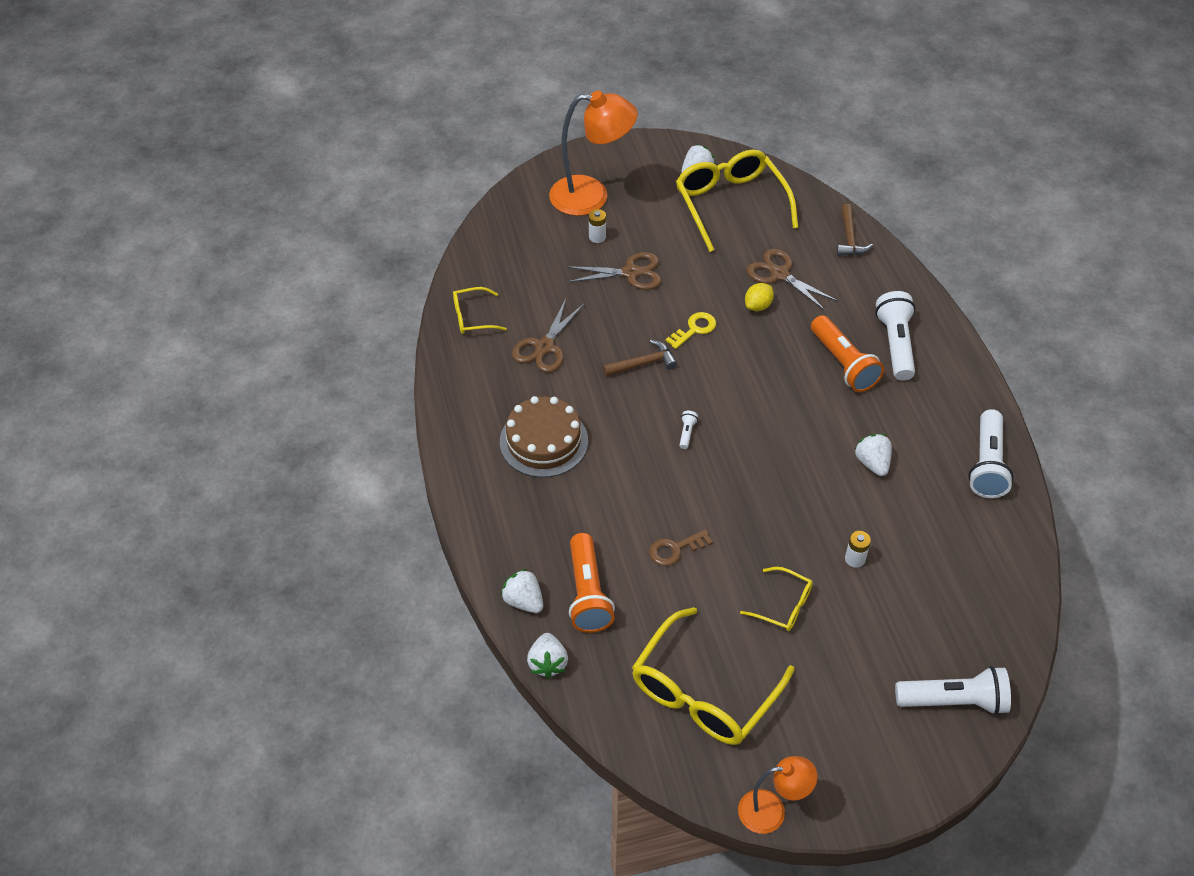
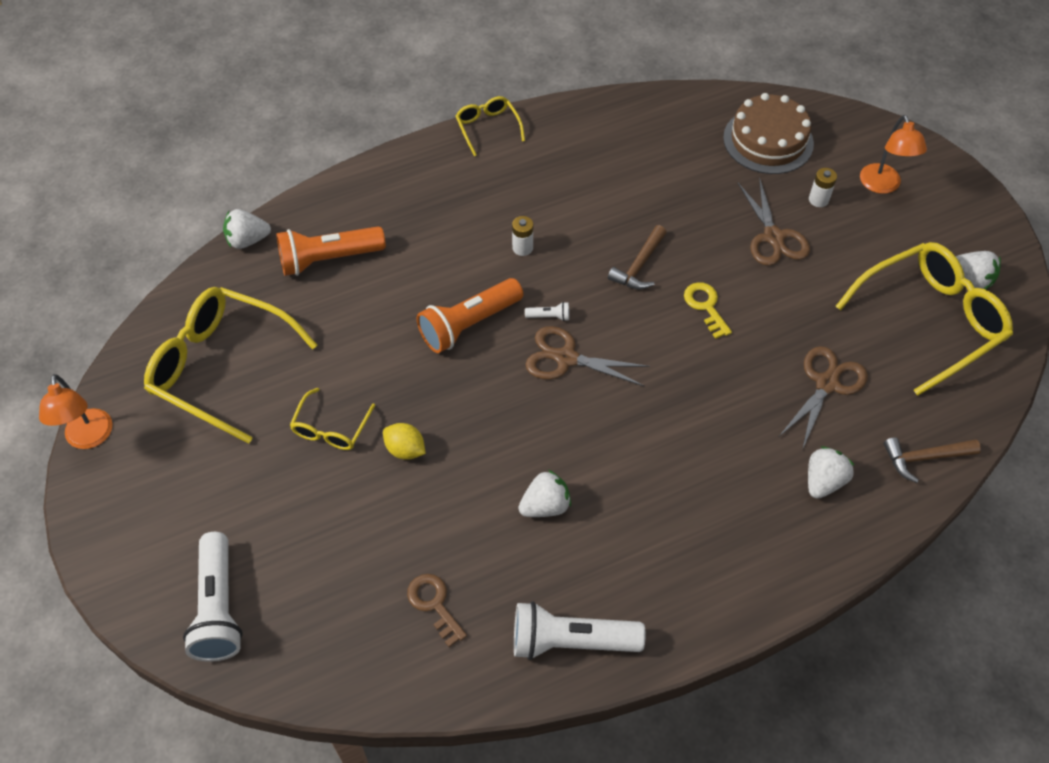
camera: 80 degrees right, 5 degrees up
yellow glasses [453,287,507,334] -> yellow glasses moved to [456,96,525,156]
brown cake [500,396,588,477] -> brown cake moved to [723,93,814,174]
white strawberry [501,569,543,613] -> white strawberry moved to [808,446,855,499]
brown scissors [512,299,584,372] -> brown scissors moved to [525,326,650,386]
orange lamp [549,91,638,216] -> orange lamp [860,115,927,194], size x0.58
brown hammer [603,340,677,377] -> brown hammer turned 60 degrees clockwise [608,225,667,290]
brown key [649,530,713,566] -> brown key moved to [407,574,467,647]
yellow key [666,312,716,349] -> yellow key turned 150 degrees counterclockwise [684,282,732,339]
yellow lemon [745,283,774,311] -> yellow lemon moved to [383,423,426,460]
orange flashlight [811,315,884,392] -> orange flashlight moved to [417,278,523,353]
white battery [845,531,871,568] -> white battery moved to [512,216,533,256]
white flashlight [875,291,915,380] -> none

